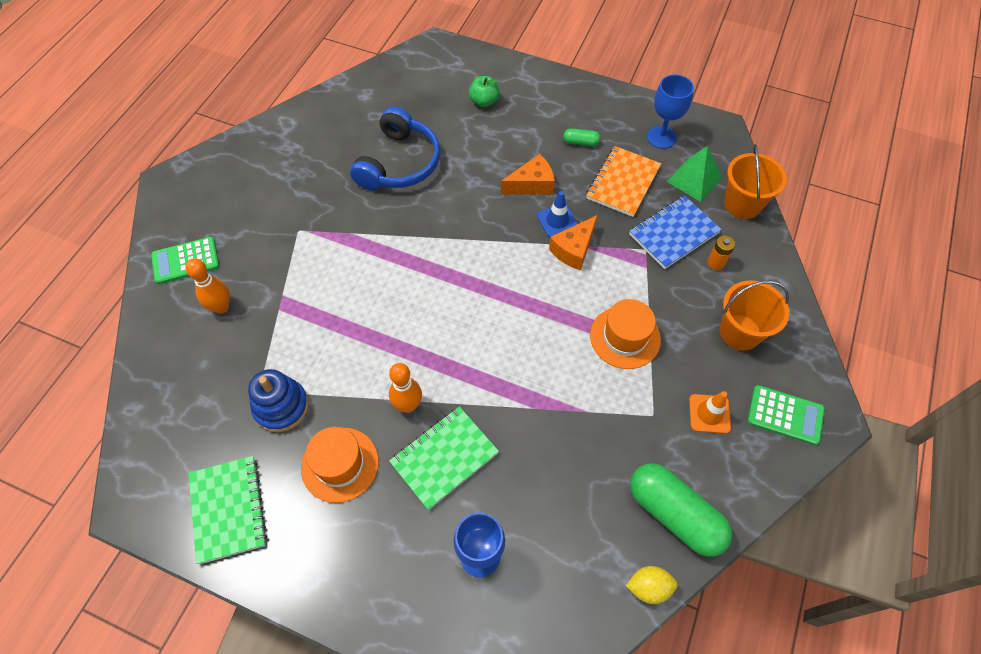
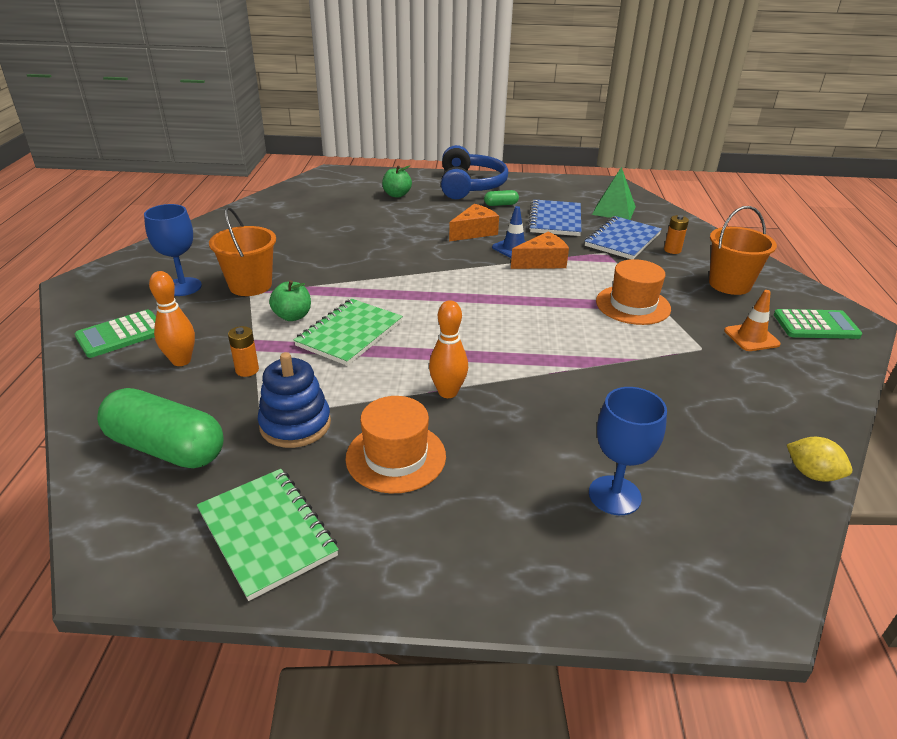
camera: 20 degrees left, 25 degrees down
blue headphones [350,107,440,190] -> blue headphones moved to [441,145,508,199]
green notebook [389,406,499,510] -> green notebook moved to [294,299,403,366]
orange cheese [549,215,598,271] -> orange cheese turned 135 degrees counterclockwise [511,232,569,269]
orange notebook [586,146,661,217] -> blue notebook [528,199,581,236]
yellow lemon [626,566,678,604] -> yellow lemon turned 60 degrees clockwise [787,437,852,482]
green capsule [630,463,732,557] -> green capsule moved to [97,388,224,468]
blue goblet [647,74,694,149] -> blue goblet moved to [144,204,202,296]
orange bucket [724,144,787,219] -> orange bucket moved to [209,207,276,296]
none -> orange battery [228,326,259,377]
none -> green apple [269,280,311,321]

